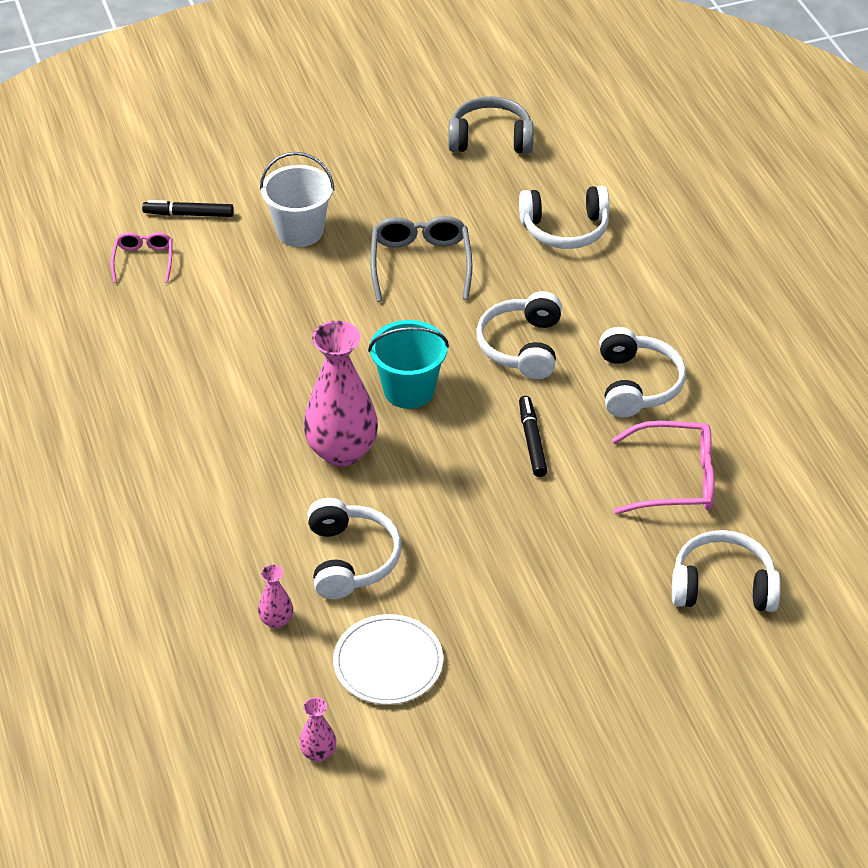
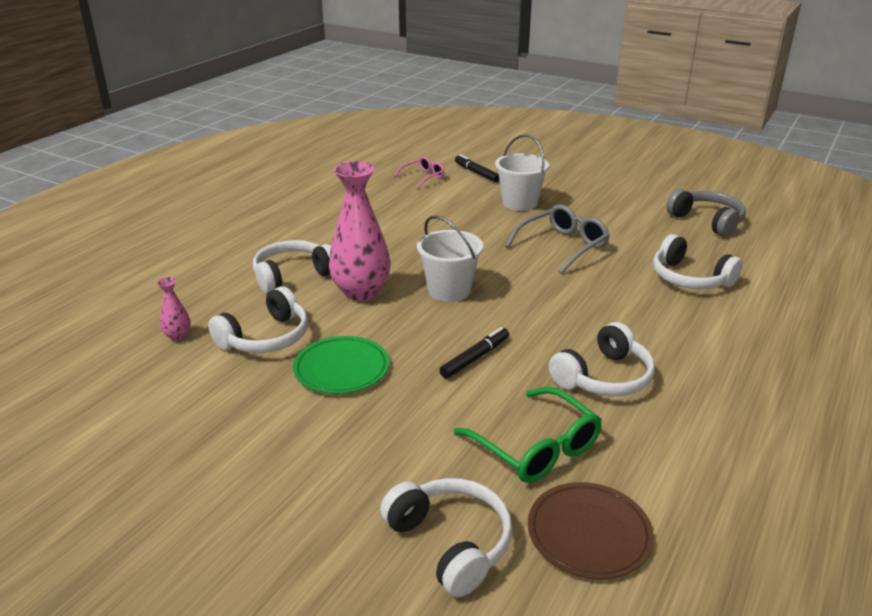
camera: 50 degrees right, 15 degrees down
pink vase [299,697,336,762] -> none
white plate [333,614,443,705] -> none
turquoise bucket [368,320,449,409] -> white bucket [417,216,483,302]
white headphones [476,291,562,379] -> white headphones moved to [253,240,331,294]
pink glasses [612,421,714,514] -> green glasses [453,387,602,483]
none -> green plate [293,336,389,394]
none -> brown plate [528,482,654,579]

